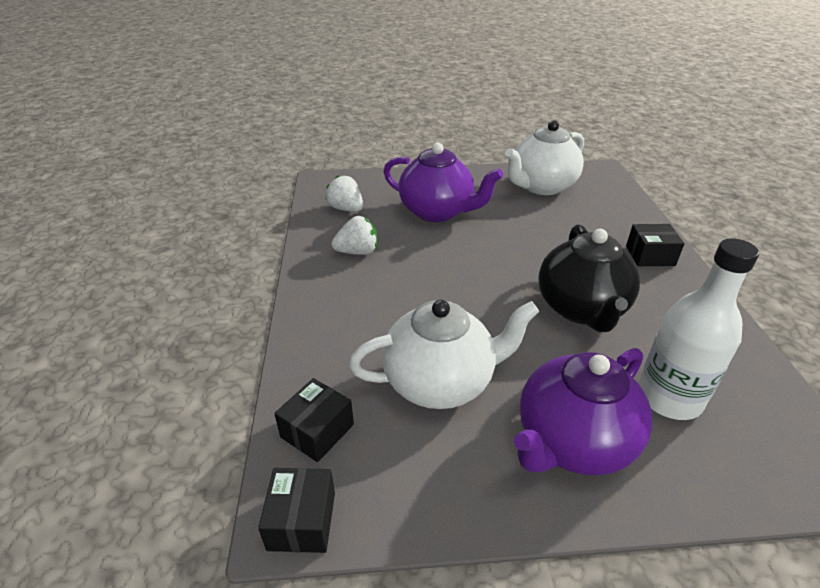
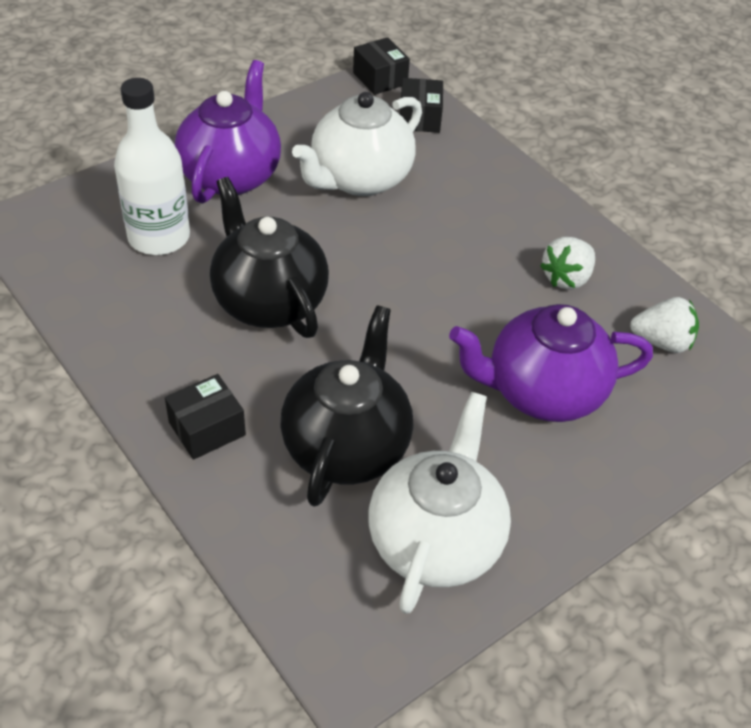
camera: 145 degrees right, 10 degrees up
none -> black teapot [281,305,413,507]

